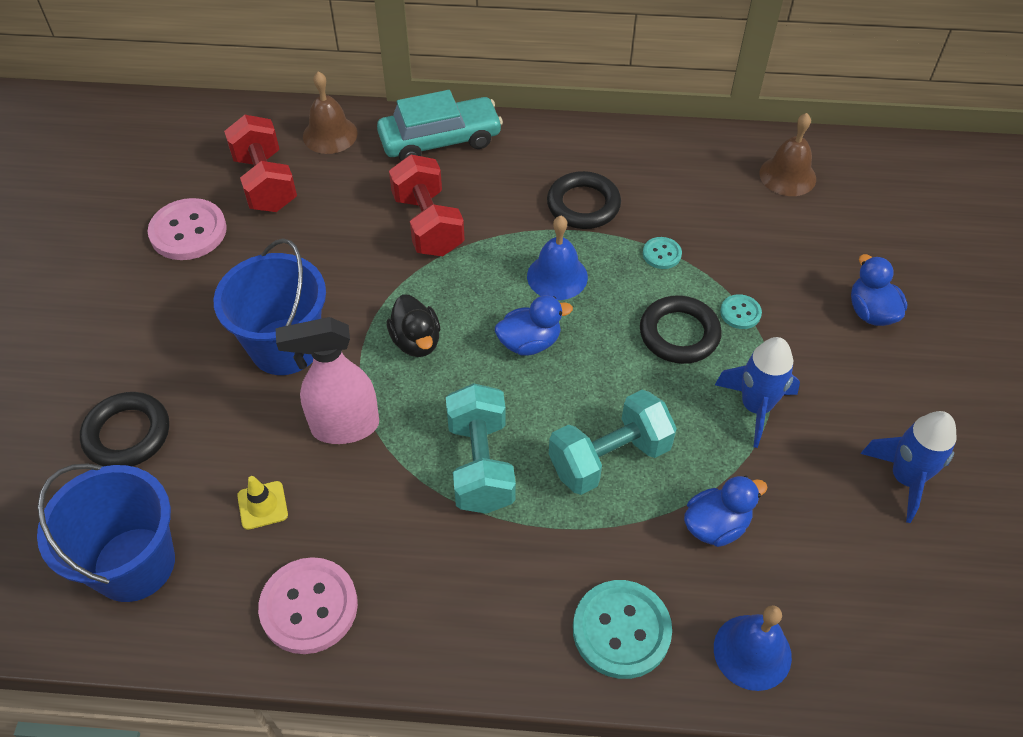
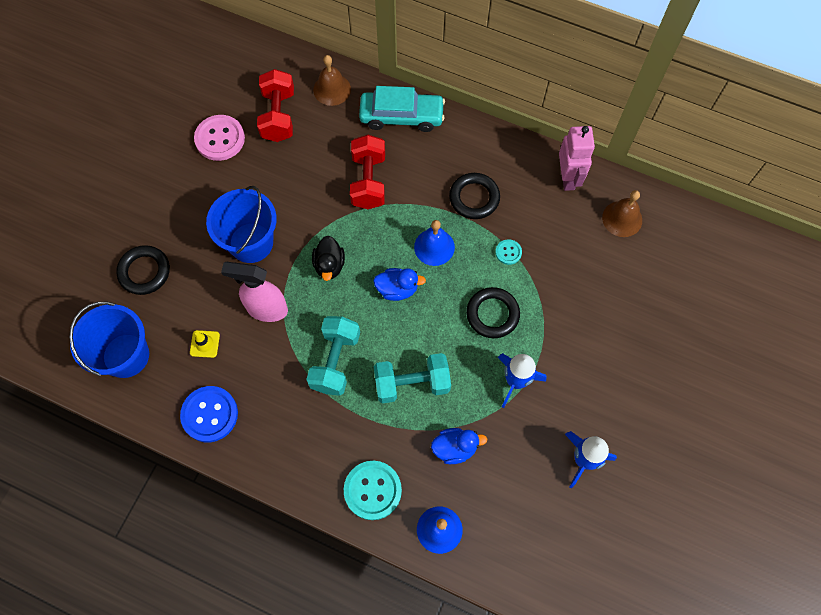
camera: 20 degrees right, 15 degrees up
pink button [258,557,358,654] -> blue button [180,386,238,442]
turquoise button [720,294,762,329] -> none
blue duck [851,254,907,326] -> none
none -> pink robot [559,126,595,191]

